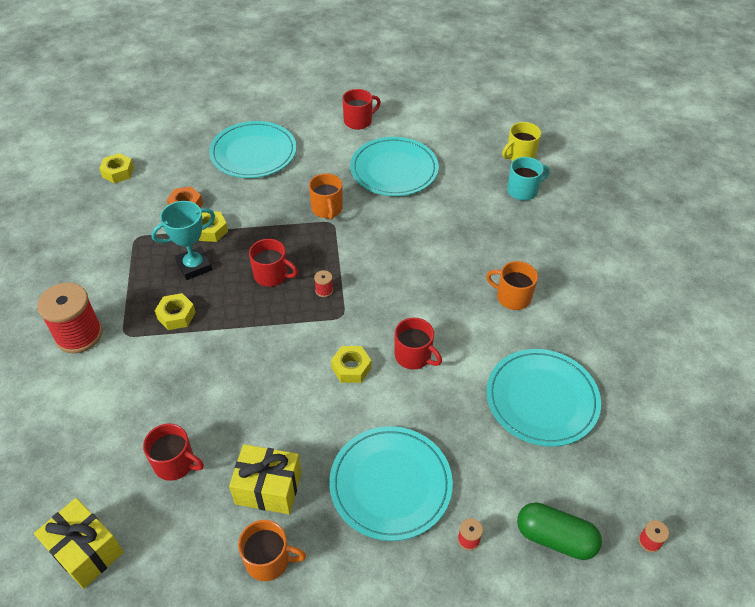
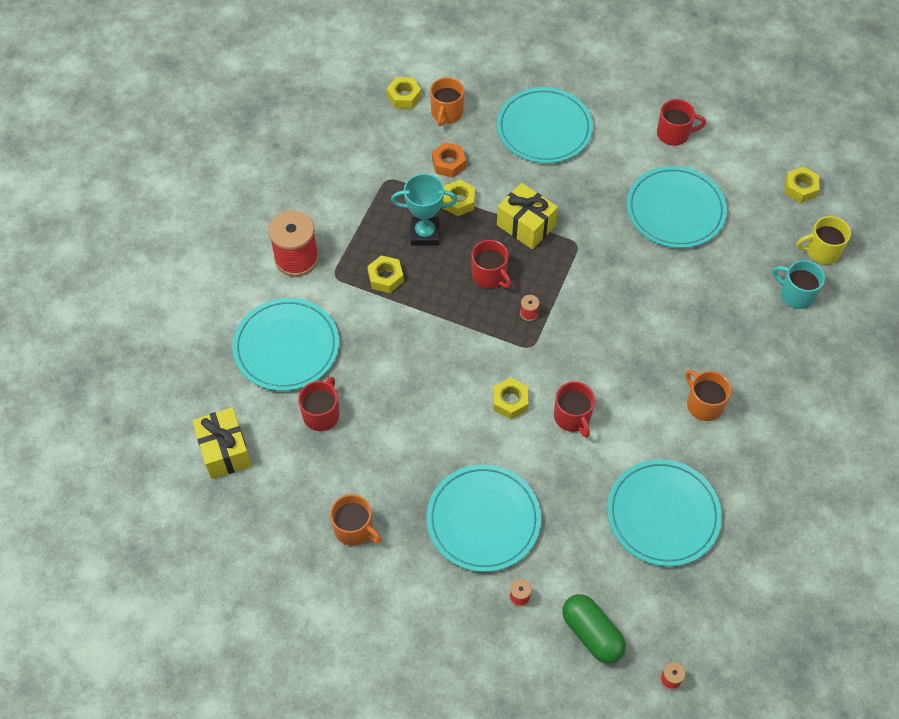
camera: 30 degrees right, 10 degrees up
red mug [143,423,204,481] -> red mug turned 120 degrees counterclockwise [298,377,340,431]
yellow gift [229,444,301,514] -> yellow gift moved to [497,183,558,249]
orange mug [309,173,343,220] -> orange mug moved to [430,77,464,126]
turquoise mug [507,157,549,201] -> turquoise mug turned 150 degrees counterclockwise [773,260,825,309]
none -> turquoise plate [232,298,339,391]
none -> yellow nut [785,166,819,203]

